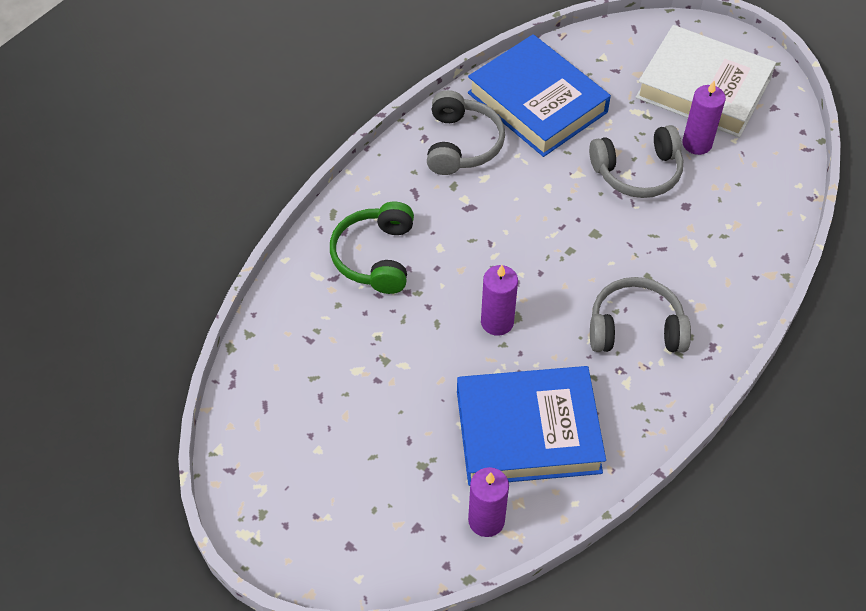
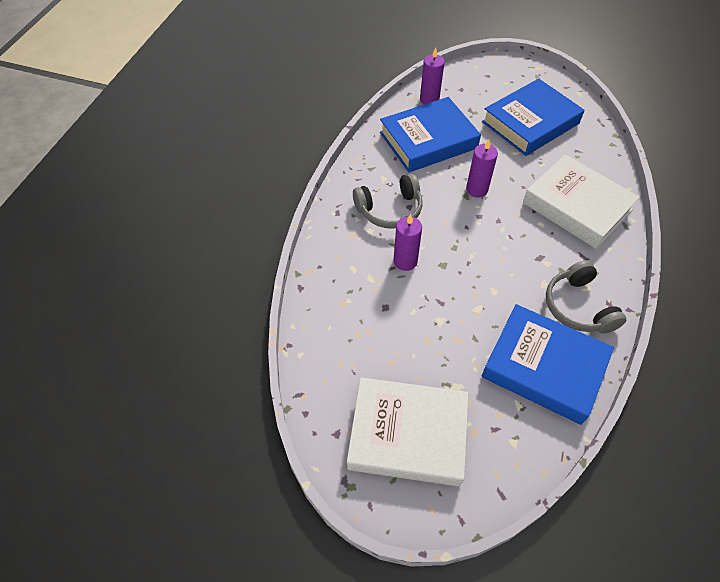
camera: 160 degrees right, 0 degrees up
green headphones [330,202,414,294] -> white book [523,154,640,249]
grey headphones [589,125,683,198] -> none
purple candle [682,81,726,155] -> purple candle moved to [394,214,422,271]
none -> blue book [482,78,584,156]

